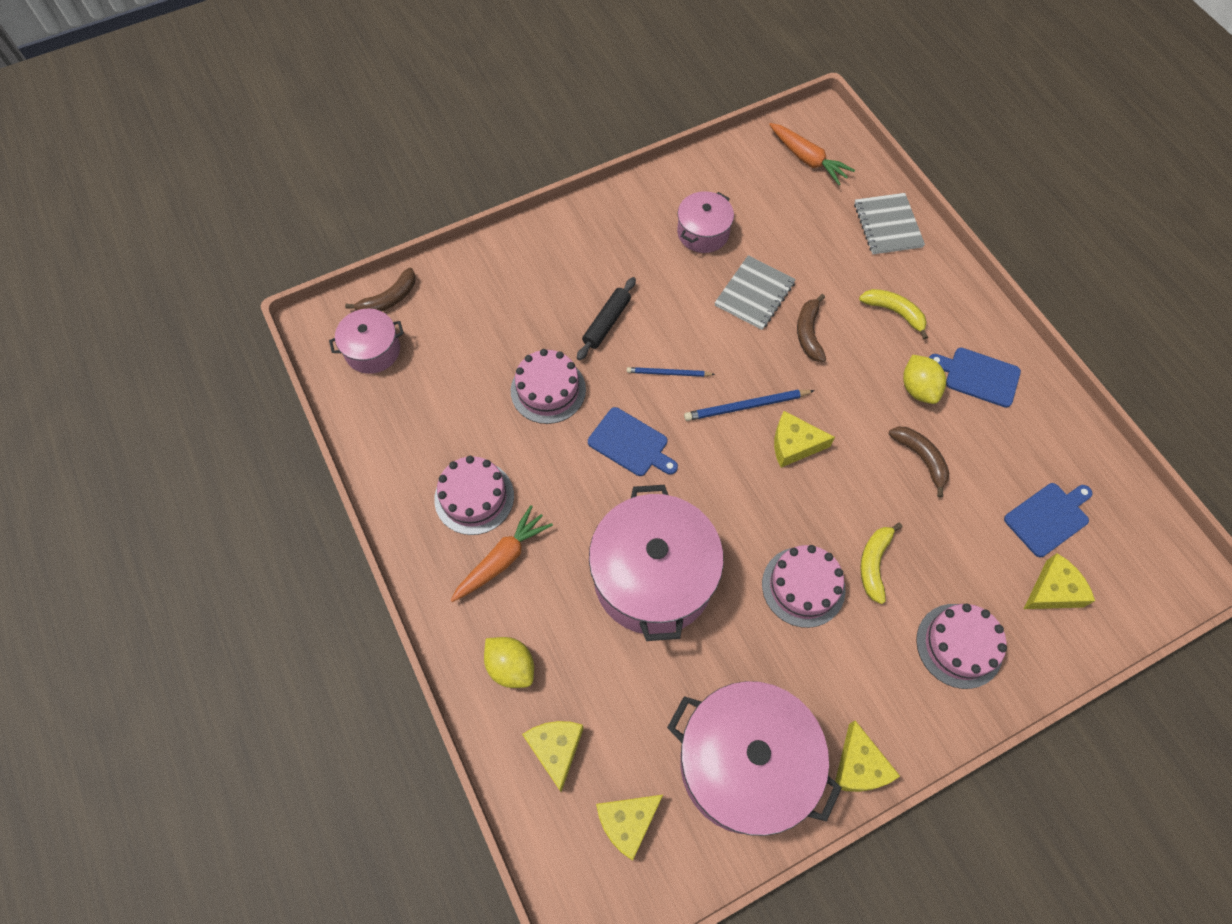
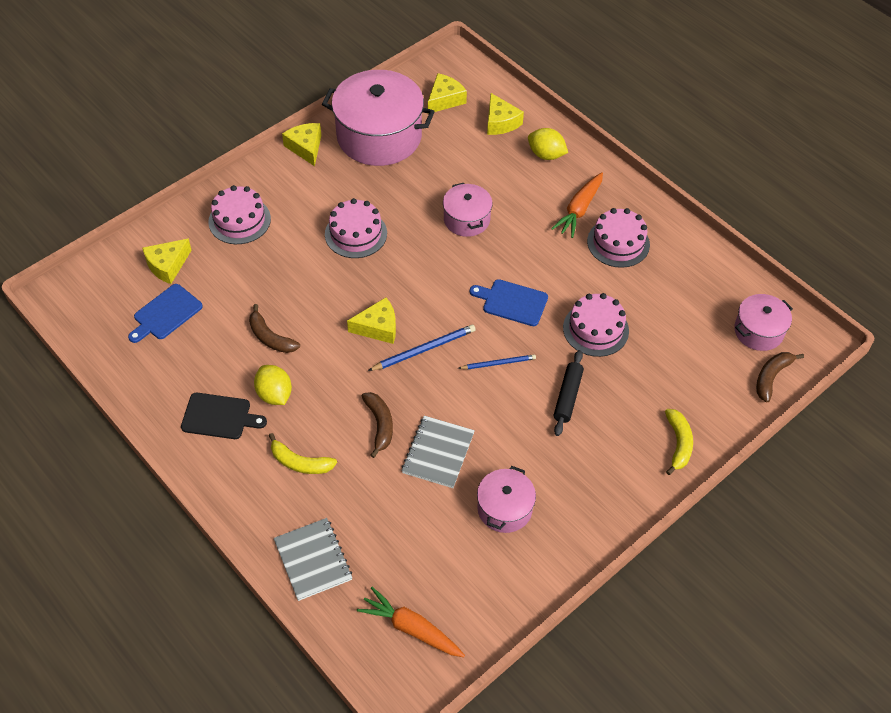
camera: 165 degrees right, 10 degrees down
pink pot [589,485,724,641] -> pink pot [443,183,493,237], size x0.52
yellow banana [860,523,902,604] -> yellow banana moved to [665,409,693,475]
blue cutting board [929,348,1021,408] -> black cutting board [181,393,267,439]

